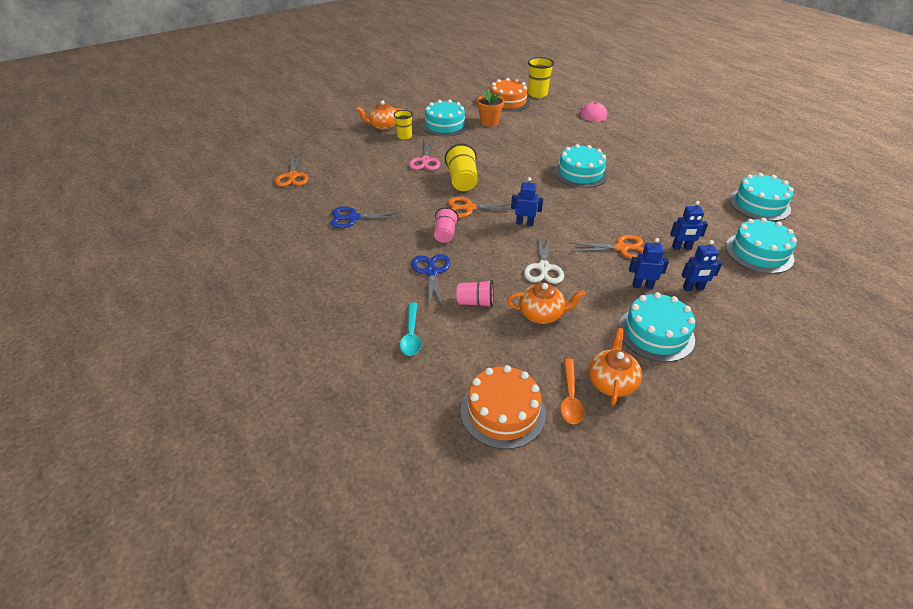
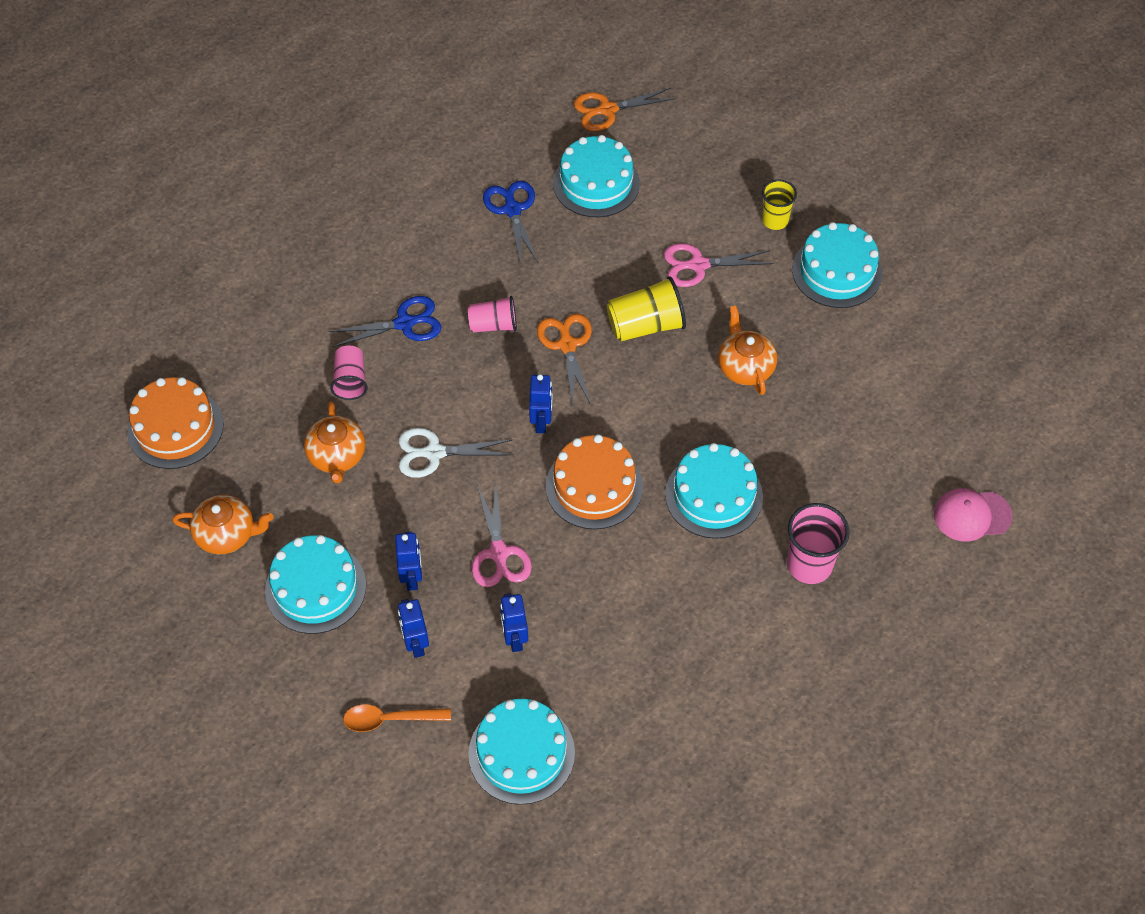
camera: 80 degrees right, 15 degrees up
orange teapot [356,100,404,130] -> orange teapot moved to [718,305,777,395]
turquoise spoon [400,302,421,356] -> none
orange flower pot [477,89,504,127] -> none
orange cake [490,78,530,112] -> orange cake moved to [546,434,643,529]
yellow cup [528,57,554,98] -> none
orange spoon [560,358,584,424] -> orange spoon moved to [343,704,451,732]
orange scissors [570,235,644,259] -> pink scissors [472,485,532,587]
turquoise cake [729,173,794,221] -> turquoise cake moved to [553,135,640,217]
none -> pink cup [787,503,849,584]

